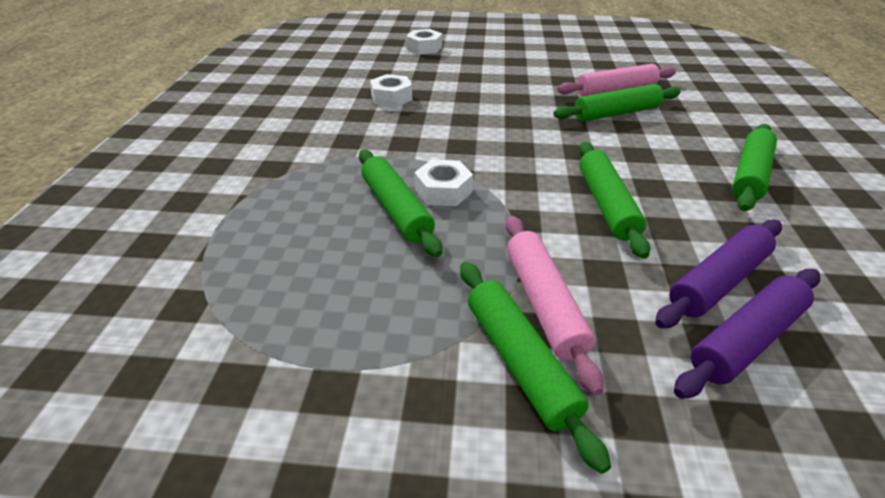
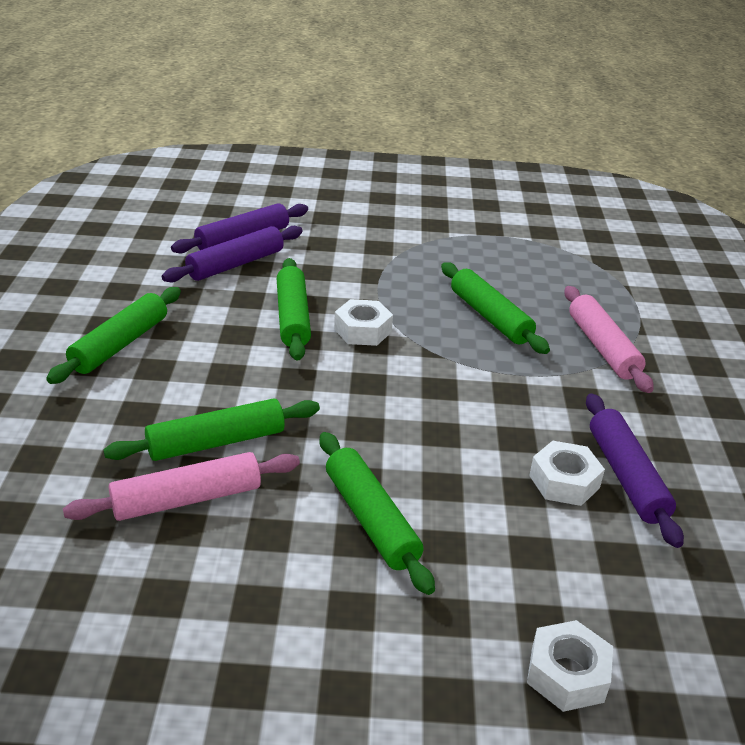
camera: 175 degrees right, 5 degrees down
white nut [414,160,473,206] -> white nut moved to [334,299,393,346]
green rolling pin [460,262,611,474] -> green rolling pin moved to [320,432,435,595]
pink rolling pin [505,216,604,396] -> pink rolling pin moved to [564,286,654,393]
none -> purple rolling pin [586,393,684,548]

